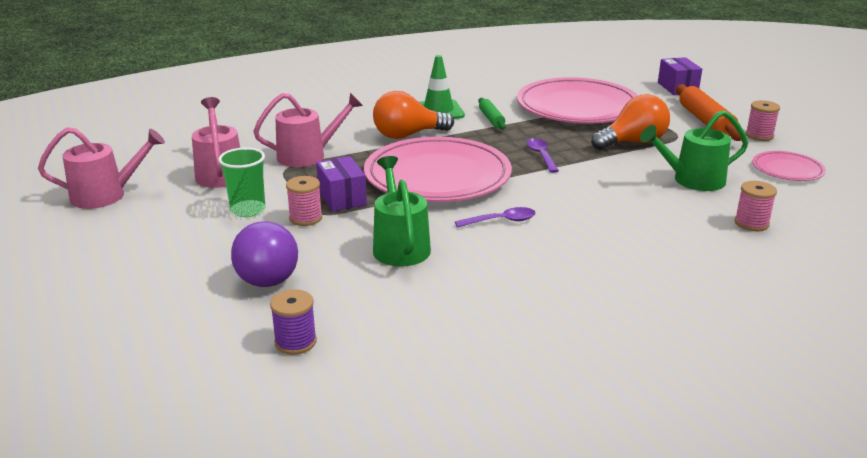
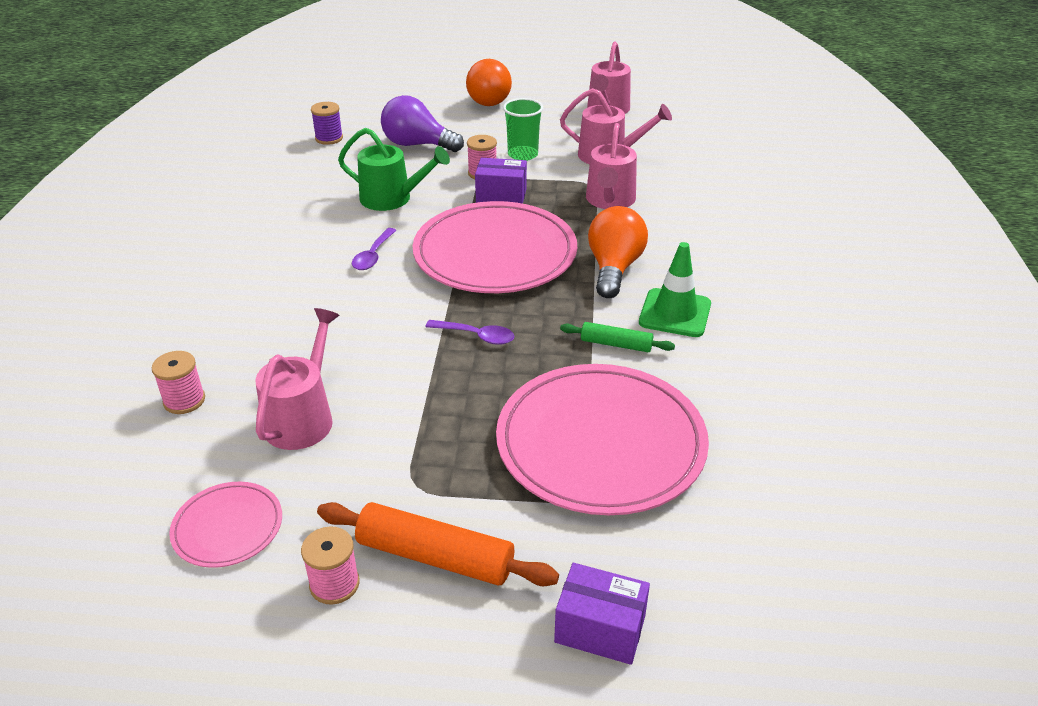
camera: 120 degrees right, 10 degrees up
orange light bulb [591,94,670,150] -> orange light bulb moved to [466,59,512,106]
green watering can [640,110,748,191] -> pink watering can [255,308,339,450]

